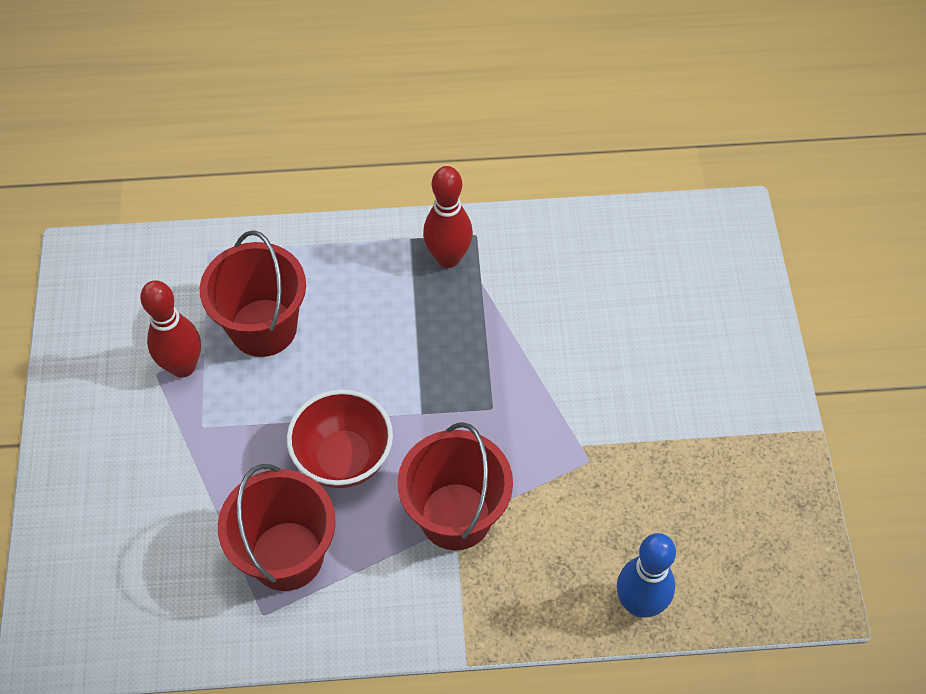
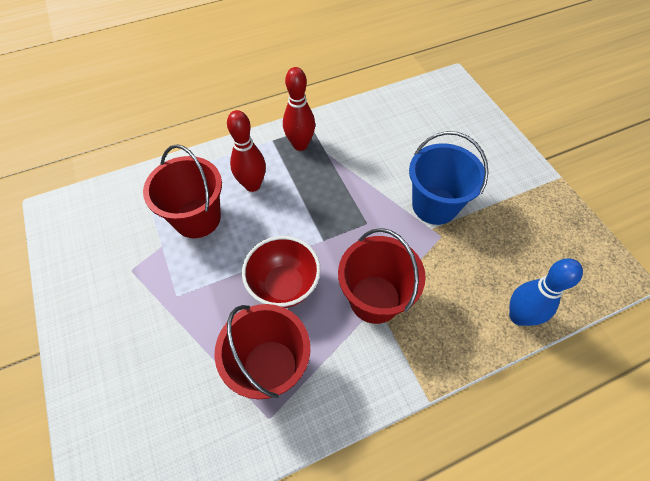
camera: 20 degrees left, 0 degrees up
red bowling pin [140,280,201,378] -> red bowling pin moved to [227,110,266,192]
none -> blue bucket [409,131,489,225]

